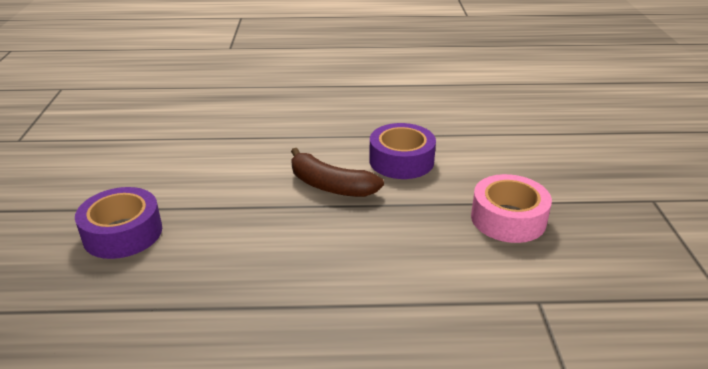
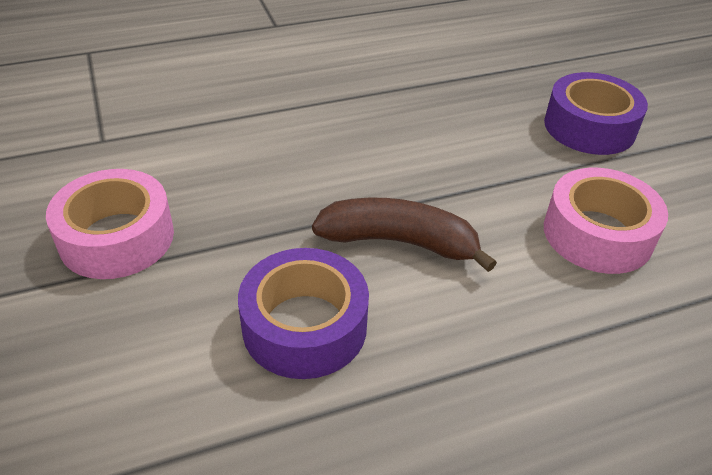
camera: 160 degrees right, 10 degrees up
none -> pink tape [544,168,668,274]

